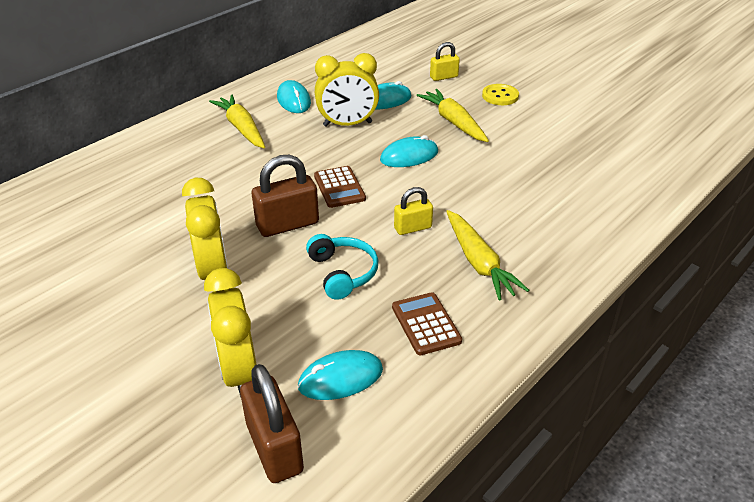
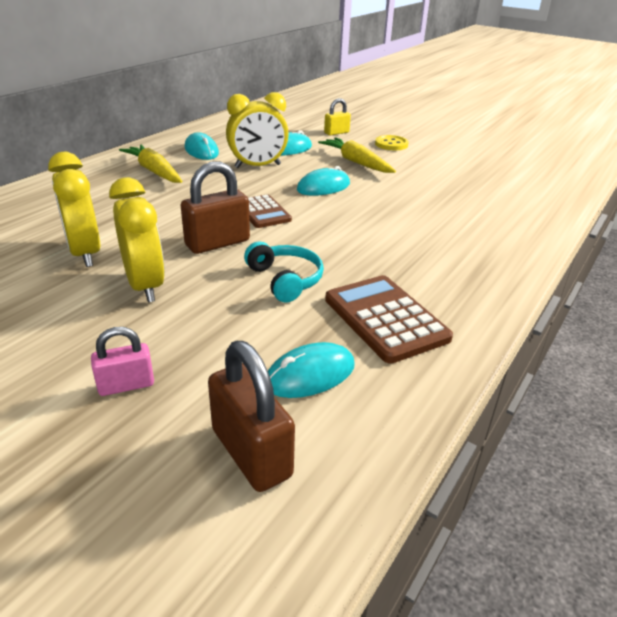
camera: 10 degrees left, 5 degrees down
yellow clock [204,268,257,397] -> yellow clock moved to [48,152,100,267]
brown calculator [392,292,462,355] -> brown calculator [325,275,453,364], size x1.53
yellow padlock [394,187,433,235] -> none
yellow carrot [446,210,529,301] -> none
none -> pink padlock [91,327,154,396]

